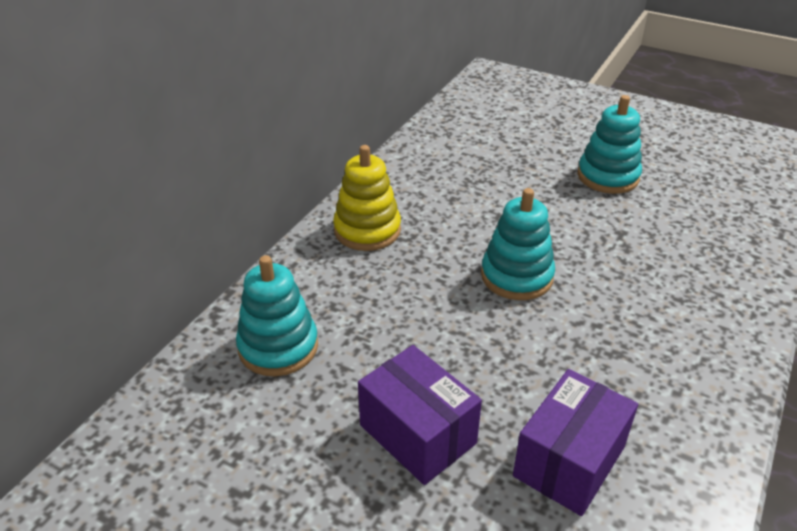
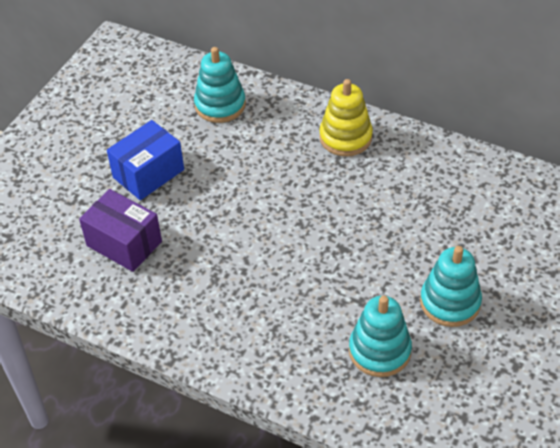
camera: 90 degrees right, 10 degrees up
purple box [358,345,482,485] -> blue box [107,120,184,200]
turquoise stacking toy [481,188,555,300] -> turquoise stacking toy moved to [349,296,412,377]

